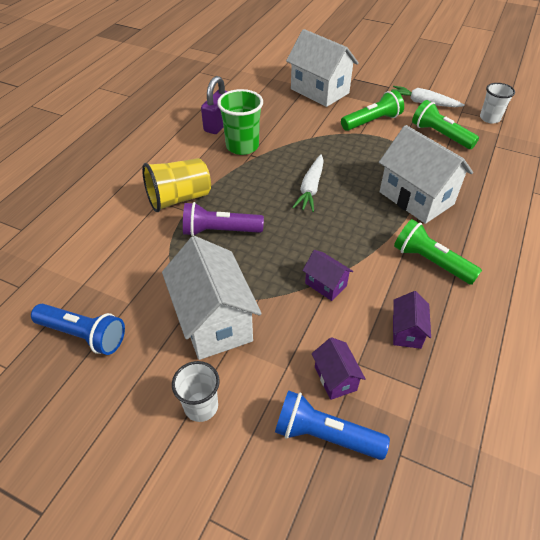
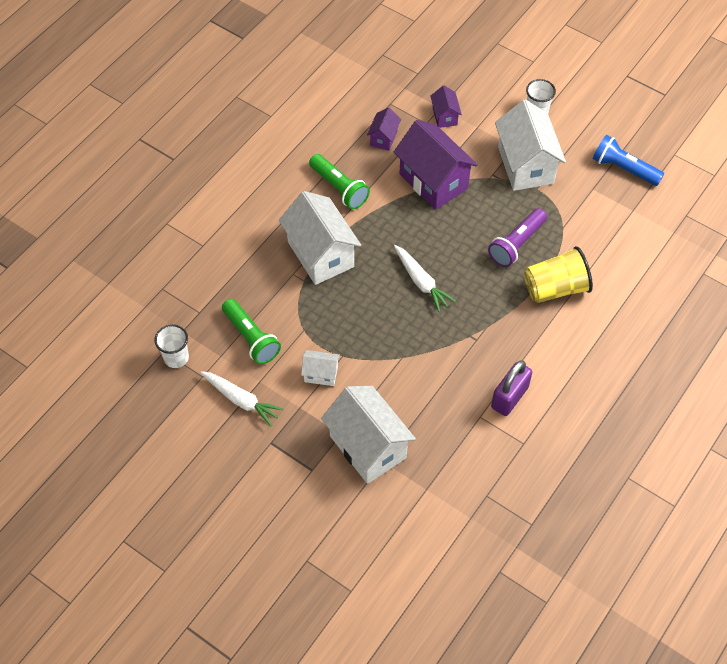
camera: 170 degrees left, 10 degrees up
purple flashlight [183,202,264,236] -> purple flashlight turned 120 degrees clockwise [488,208,547,267]
green cup [217,89,263,155] -> none
blue flashlight [275,390,390,460] -> none
white carrot [292,154,324,212] -> white carrot turned 120 degrees clockwise [394,245,456,312]
purple house [302,250,353,301] -> purple house [394,120,478,210], size x2.07
green flashlight [341,90,404,131] -> white house [301,350,340,386]

